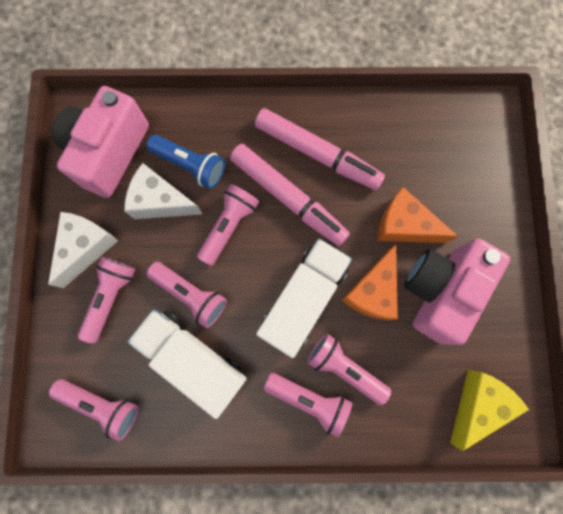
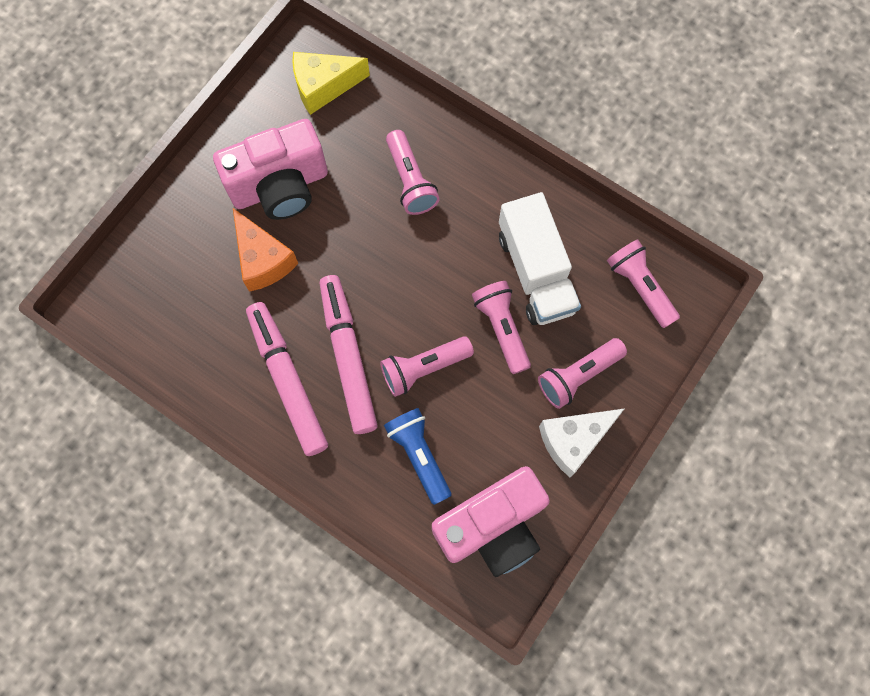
camera: 145 degrees left, 5 degrees down
white cheese [124,163,203,219] -> none
white truck [256,239,352,358] -> none
pink flashlight [264,373,353,437] -> none
orange cheese [342,244,398,320] -> none

